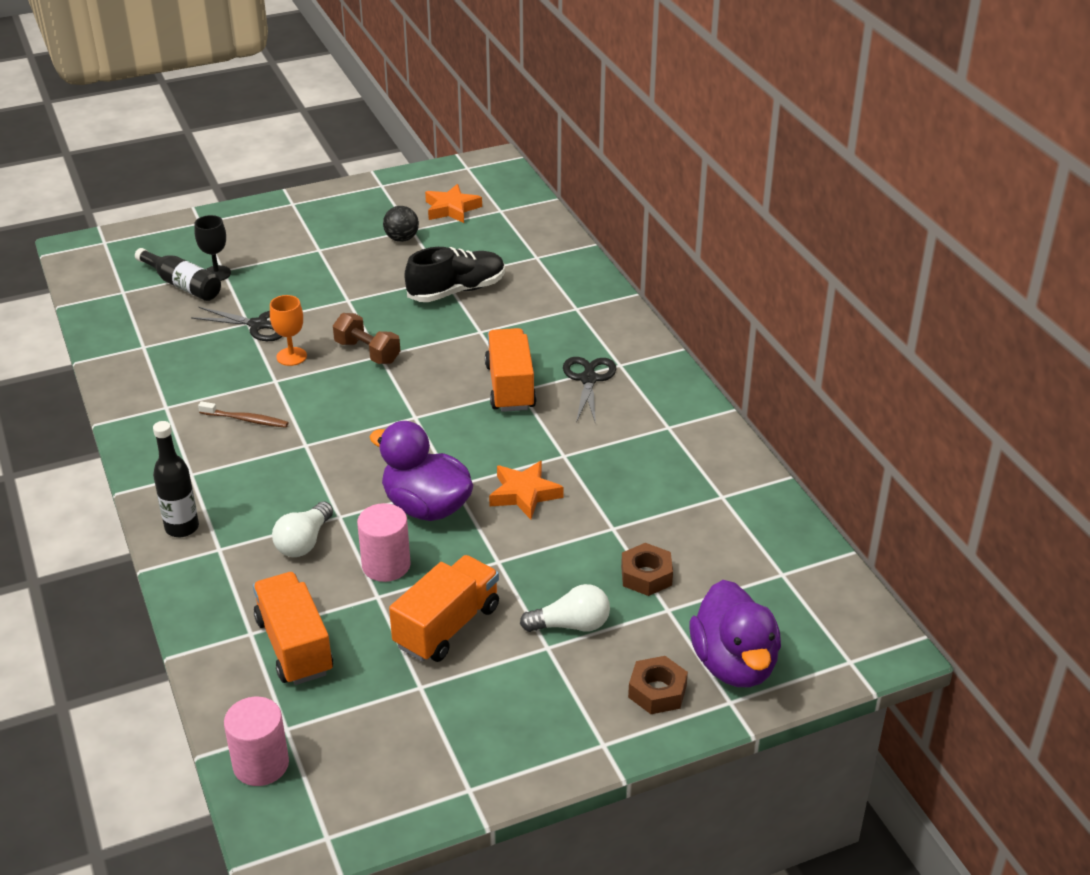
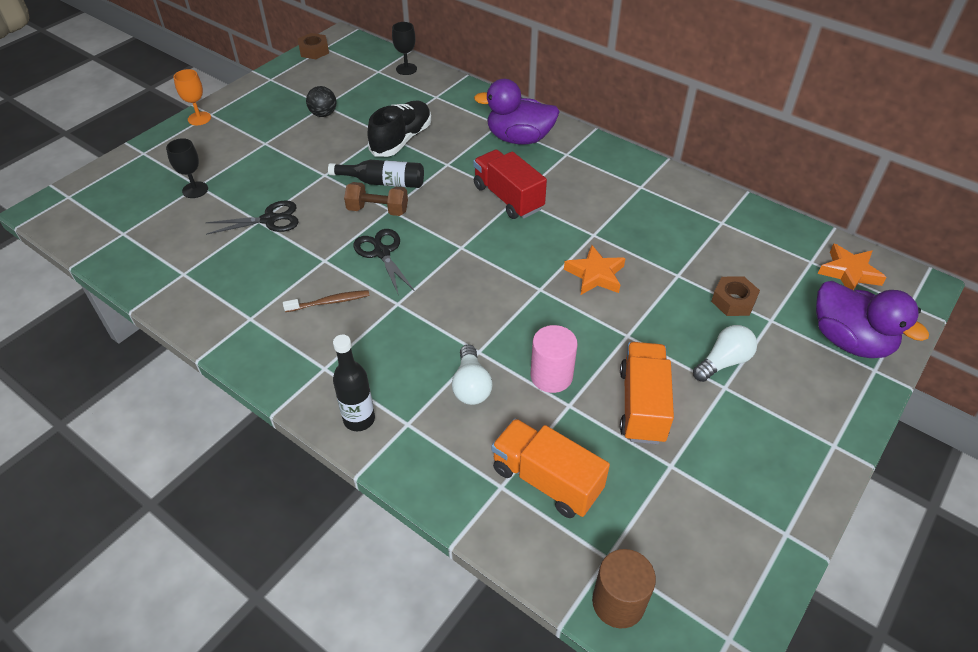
camera: 30 degrees left, 10 degrees up
black bottle [135,248,221,301] -> black bottle moved to [328,160,424,188]
pink cylinder [224,697,289,786] -> brown cylinder [592,549,656,628]
orange goblet [270,295,307,366] -> orange goblet moved to [173,69,211,125]
purple duck [369,421,473,521] -> purple duck moved to [474,79,560,145]
orange star [425,184,482,223] -> orange star moved to [818,244,887,290]
orange truck [485,328,536,412] -> red truck [473,149,547,219]
black scissors [563,357,616,424] -> black scissors moved to [353,229,415,296]
brown nut [628,656,688,714] -> brown nut moved to [298,33,329,59]
none -> black goblet [392,22,417,75]

